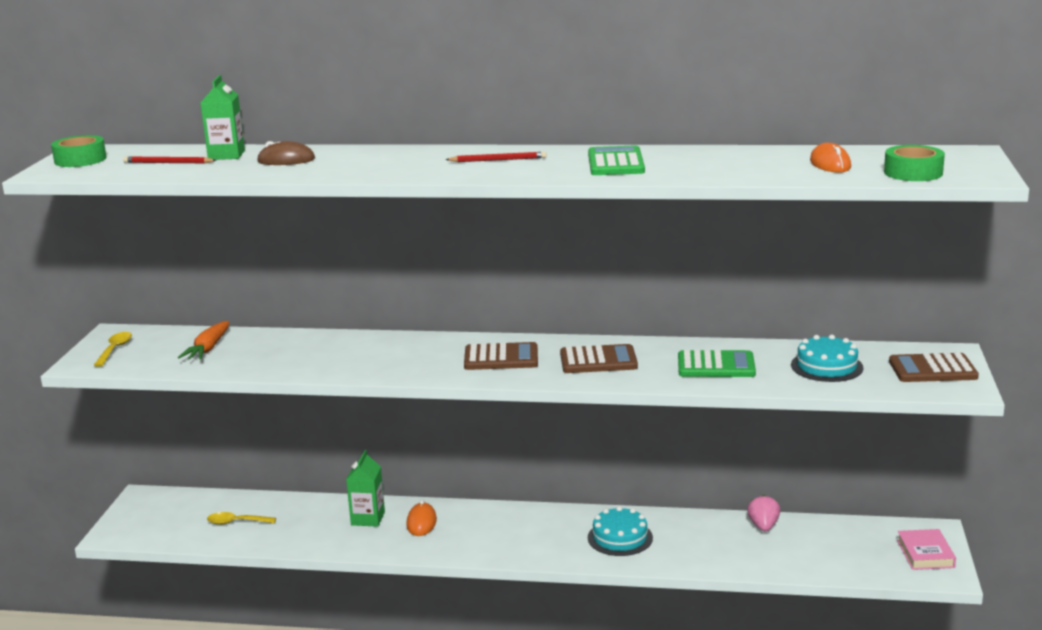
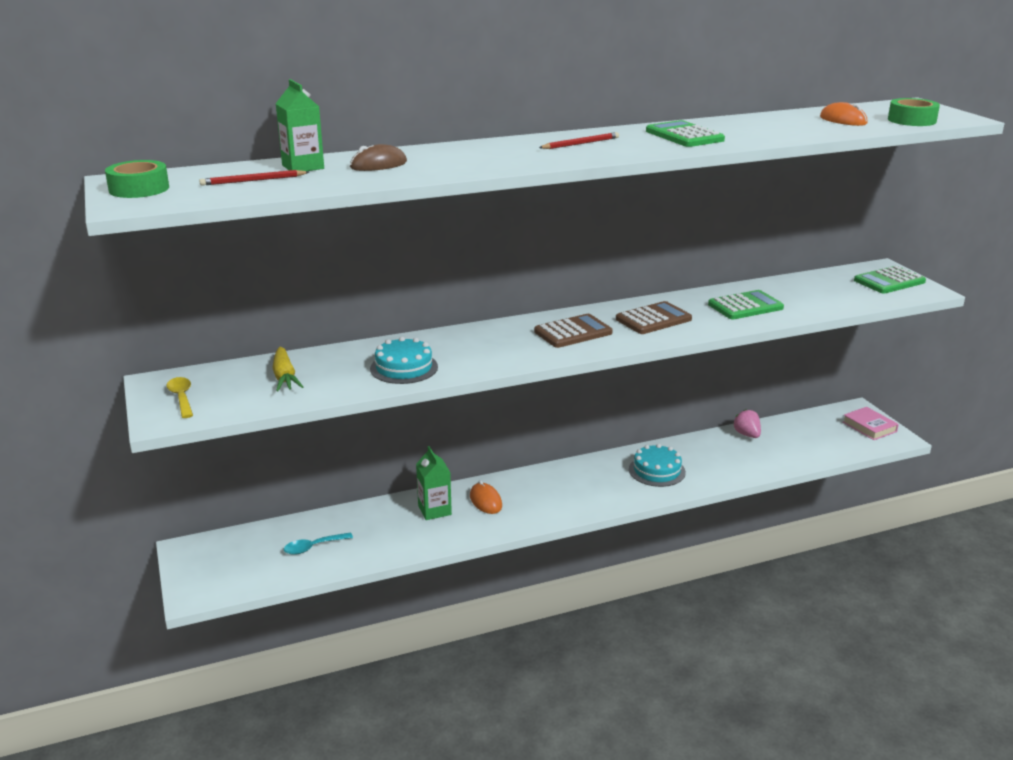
camera: 30 degrees left, 5 degrees up
orange carrot [178,321,229,360] -> yellow carrot [273,347,303,391]
yellow spoon [207,512,276,525] -> turquoise spoon [284,532,353,555]
turquoise cake [791,335,863,382] -> turquoise cake moved to [370,337,438,384]
brown calculator [889,353,979,382] -> green calculator [854,266,926,294]

